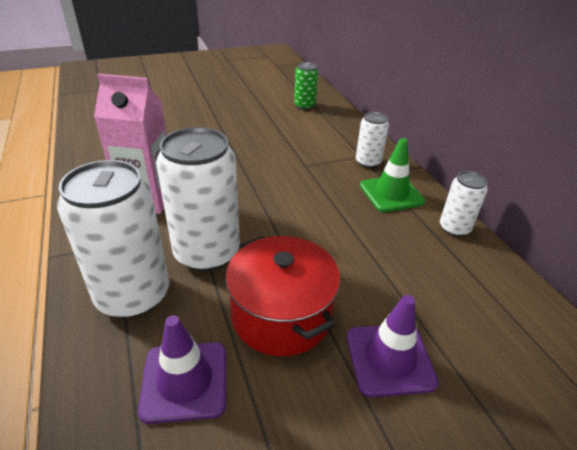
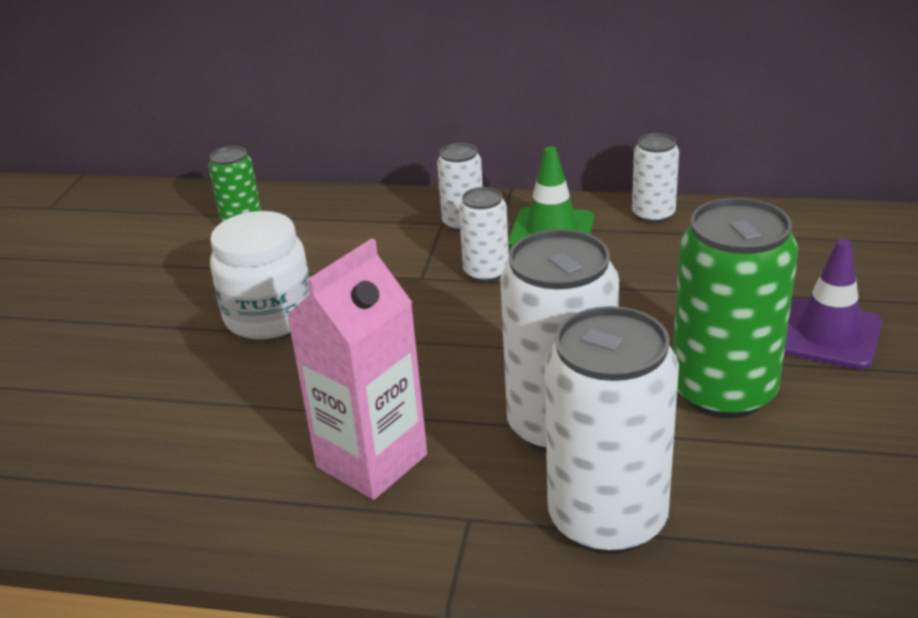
camera: 55 degrees left, 5 degrees down
purple traffic cone [138,315,226,424] -> none
red pot [225,236,340,356] -> green can [673,198,798,418]
none -> white jar [210,211,310,339]
none -> white can [459,187,509,282]

